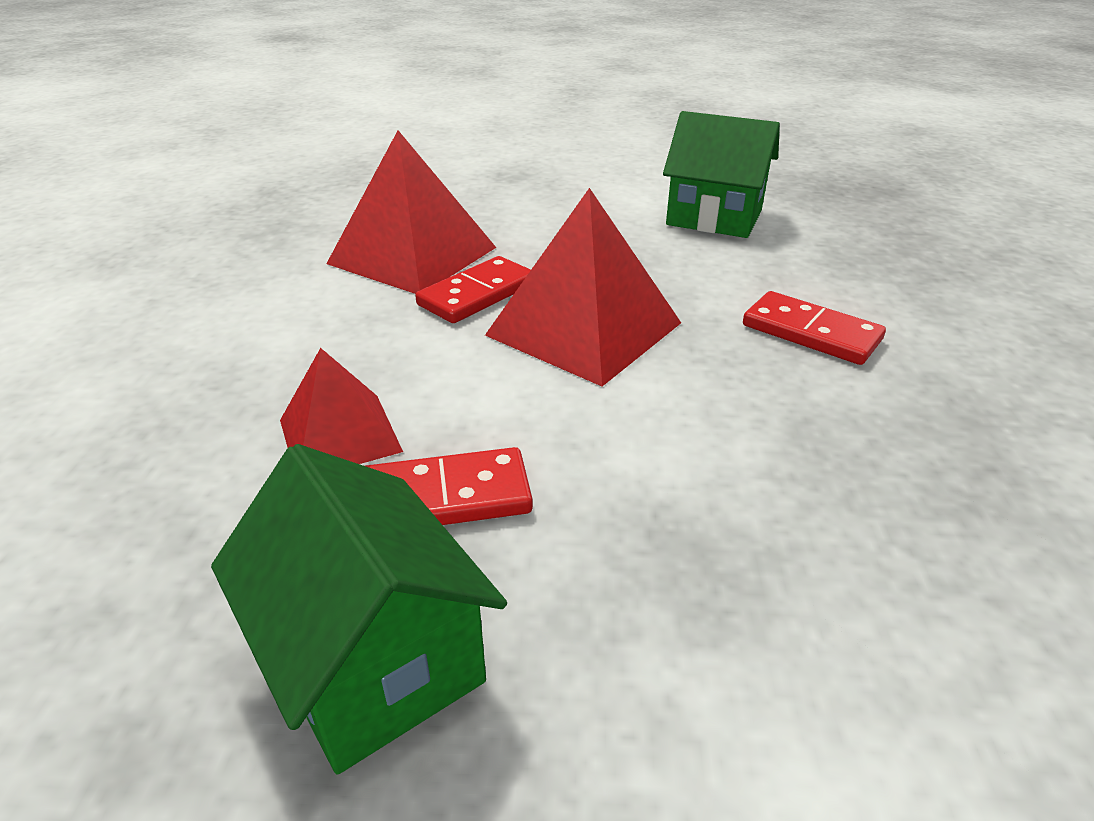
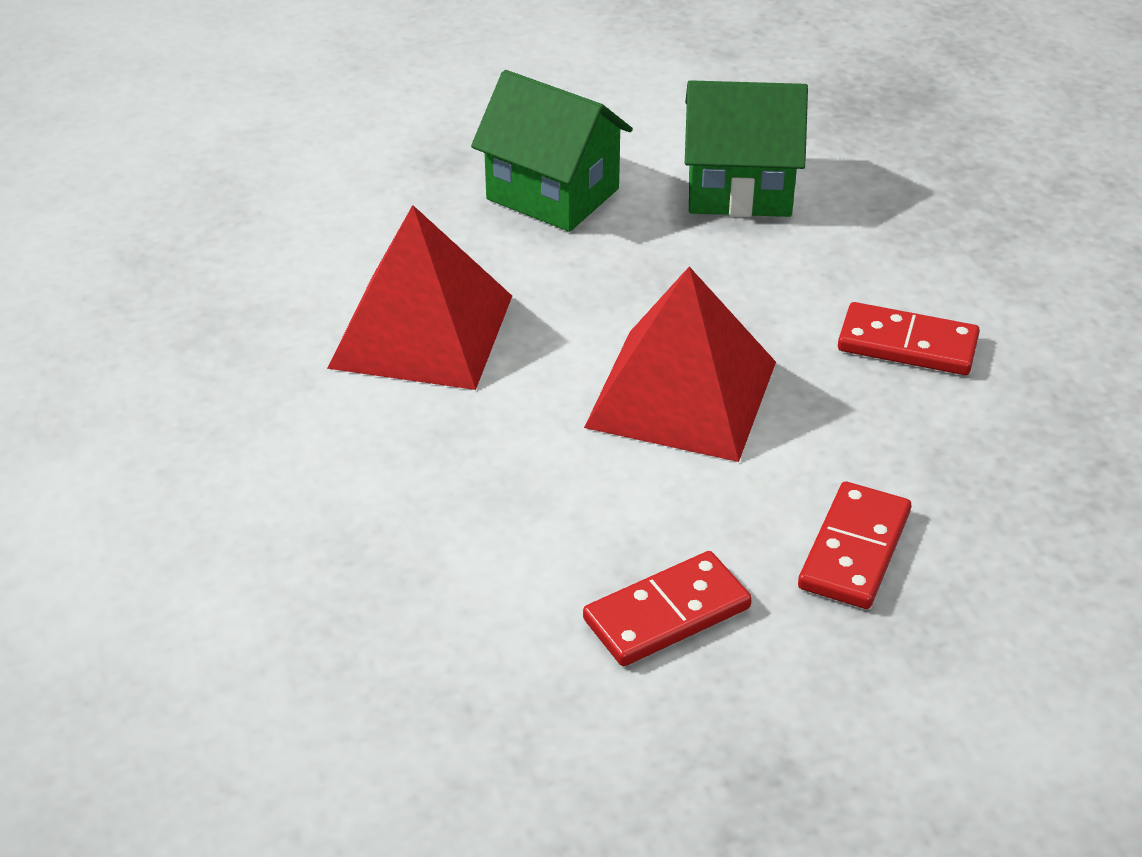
camera: 20 degrees left, 5 degrees up
green house [211,444,507,775] -> green house moved to [471,70,633,232]
red pyramid [280,348,403,464] -> none
red domino [415,256,531,323] -> red domino moved to [798,481,911,609]

